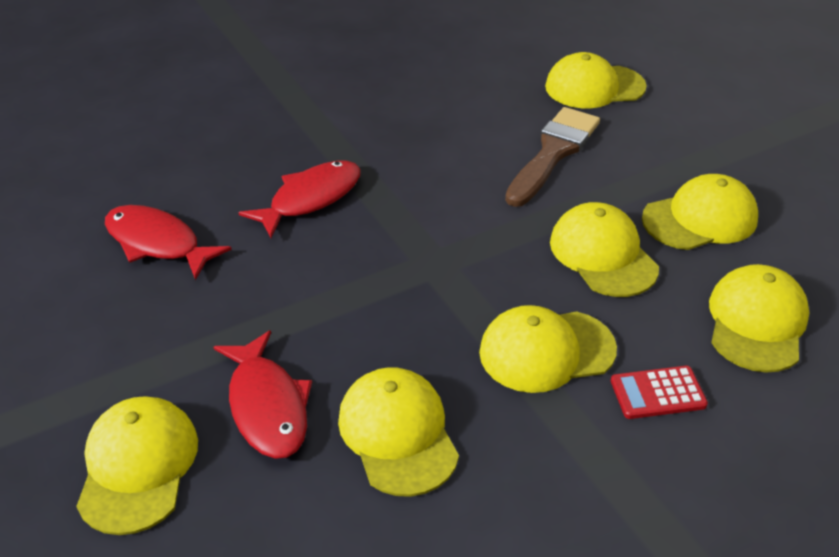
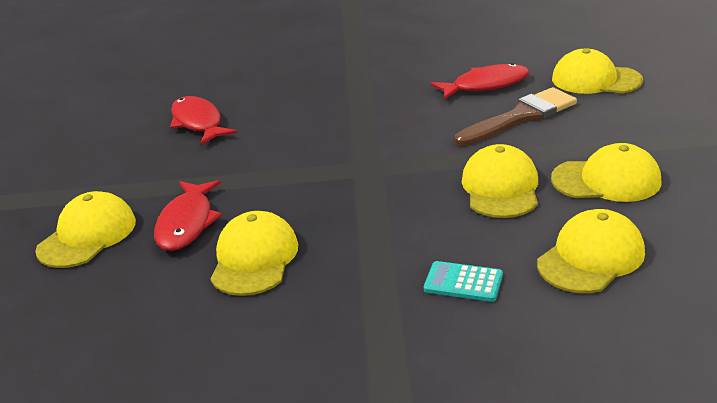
camera: 30 degrees right, 10 degrees down
red fish [239,161,361,238] -> red fish moved to [430,63,529,100]
yellow cap [479,305,617,393] -> none
red calculator [611,366,708,419] -> turquoise calculator [424,261,503,302]

